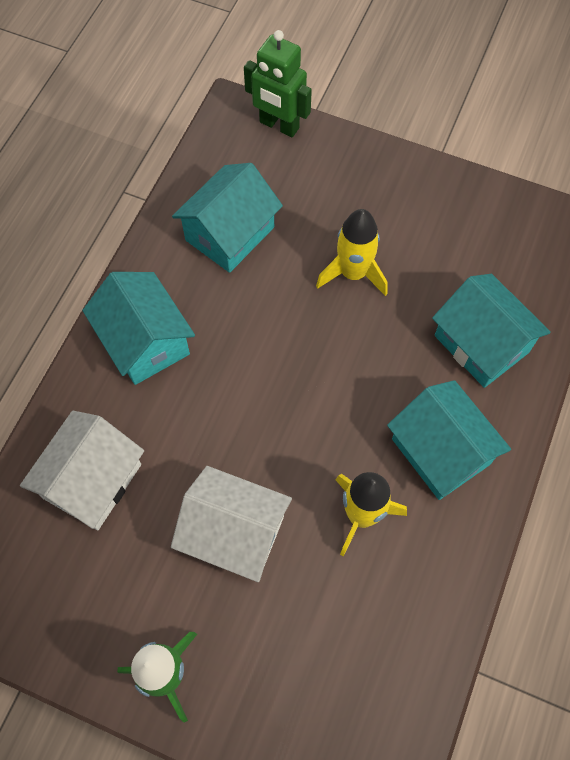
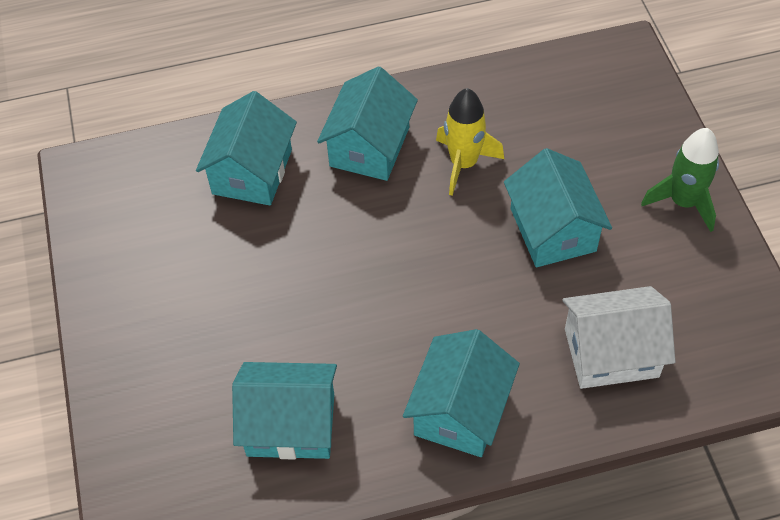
camera: 125 degrees left, 10 degrees down
white house [171,466,292,582] -> turquoise house [504,148,612,267]
green robot [244,30,312,137] -> none
yellow rocket [316,209,388,296] -> none

